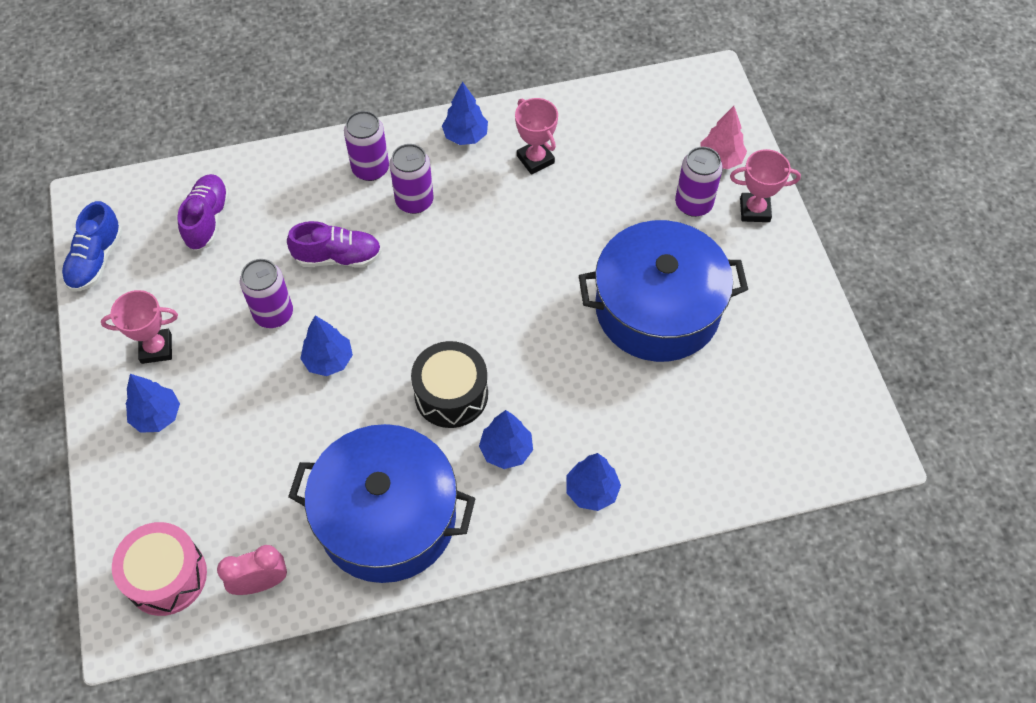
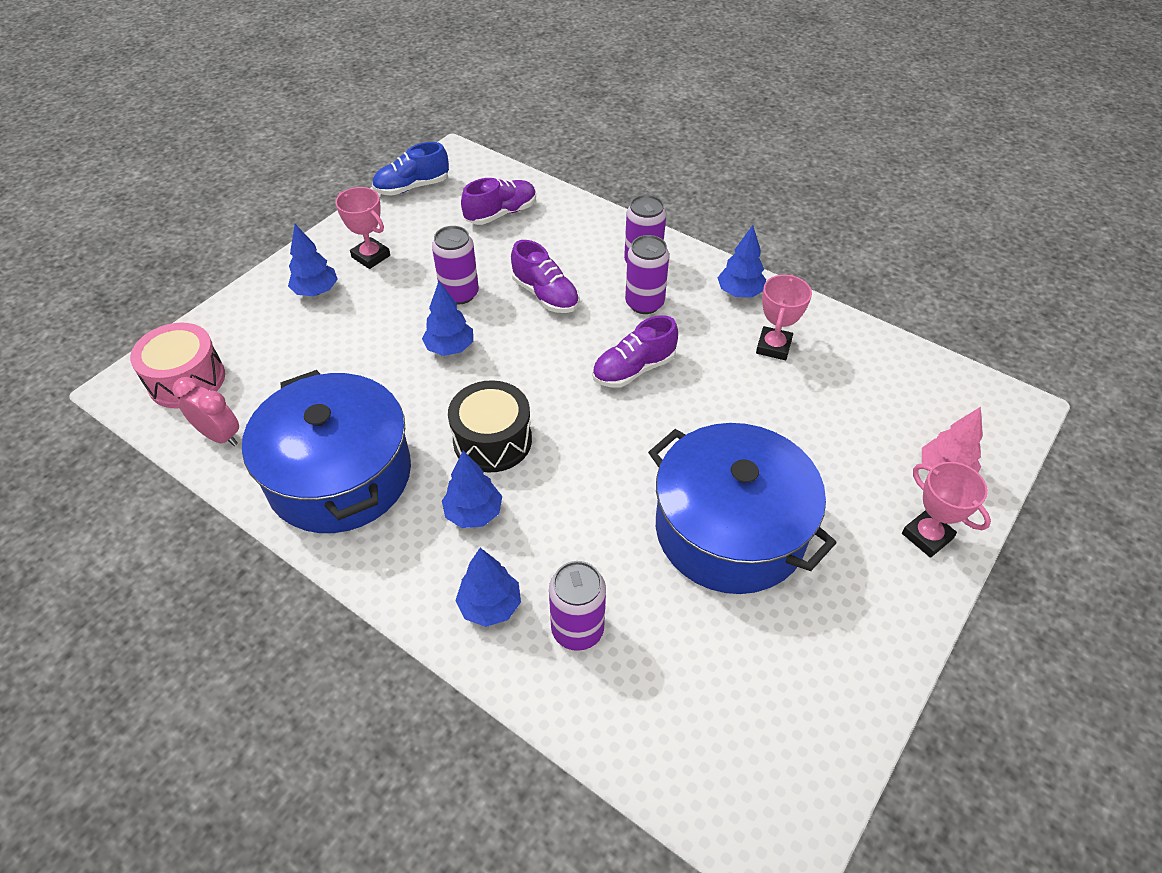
camera: 50 degrees right, 10 degrees down
purple can [675,147,723,217] -> purple can moved to [549,561,606,651]
none -> purple shoe [592,315,678,388]

